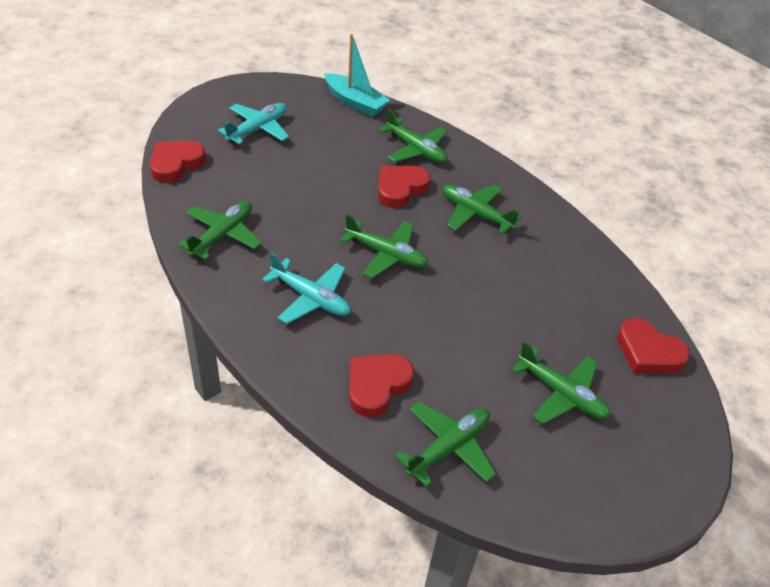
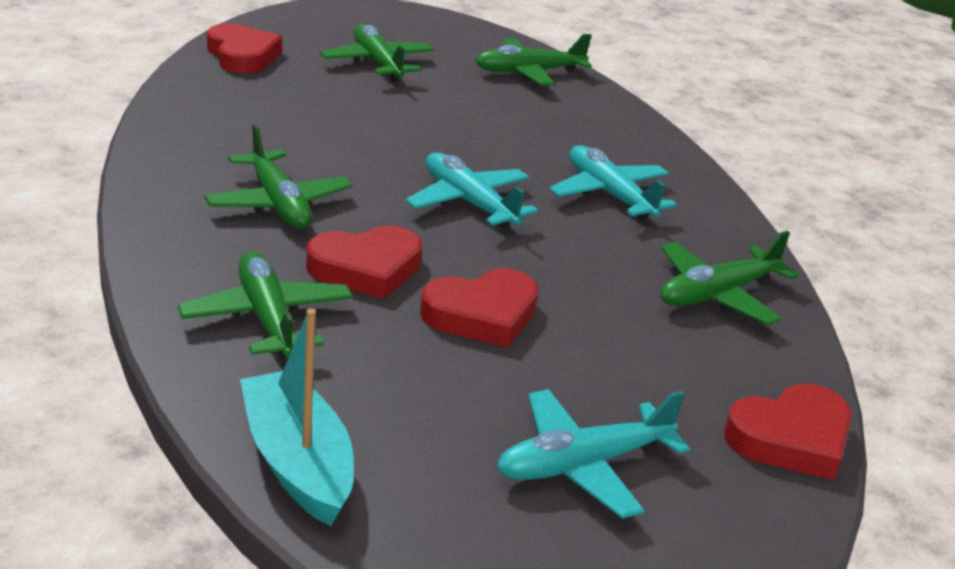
camera: 155 degrees left, 15 degrees down
green plane [340,214,428,278] -> turquoise plane [405,153,538,229]
red heart [349,354,414,417] -> red heart moved to [420,268,539,348]

